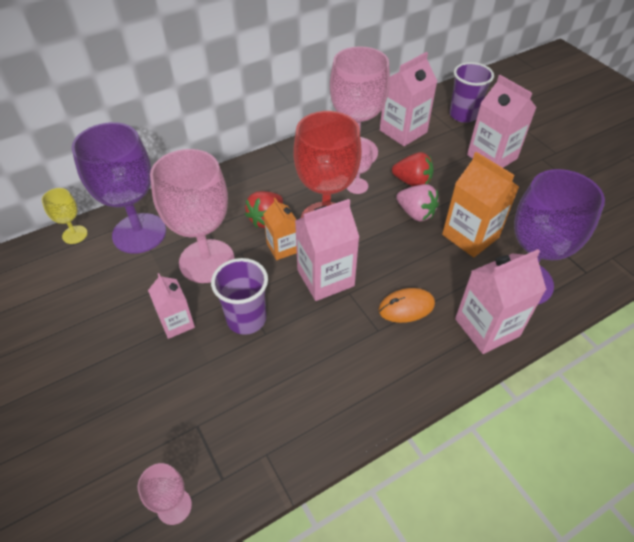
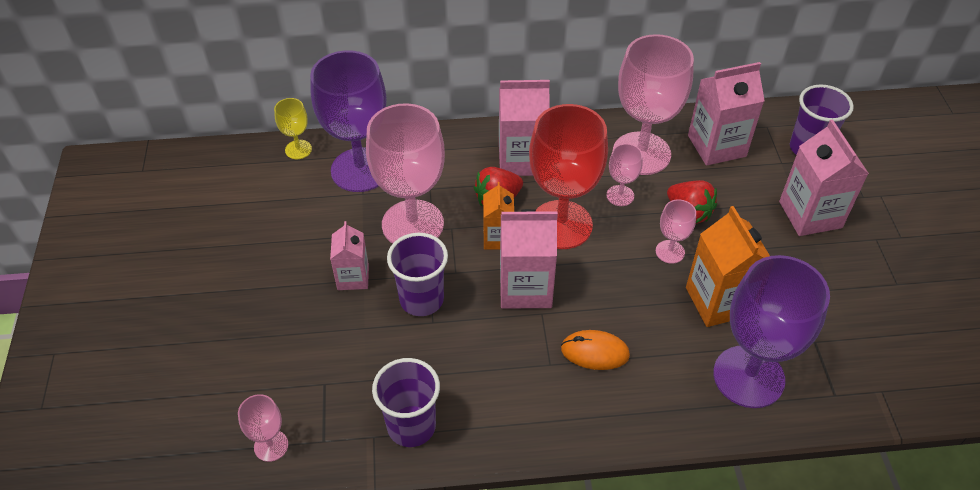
camera: 25 degrees right, 0 degrees up
pink strawberry [396,184,439,222] -> pink goblet [656,200,696,264]
pink carton [455,249,546,354] -> pink carton moved to [499,80,550,176]
none -> purple cup [372,358,440,447]

